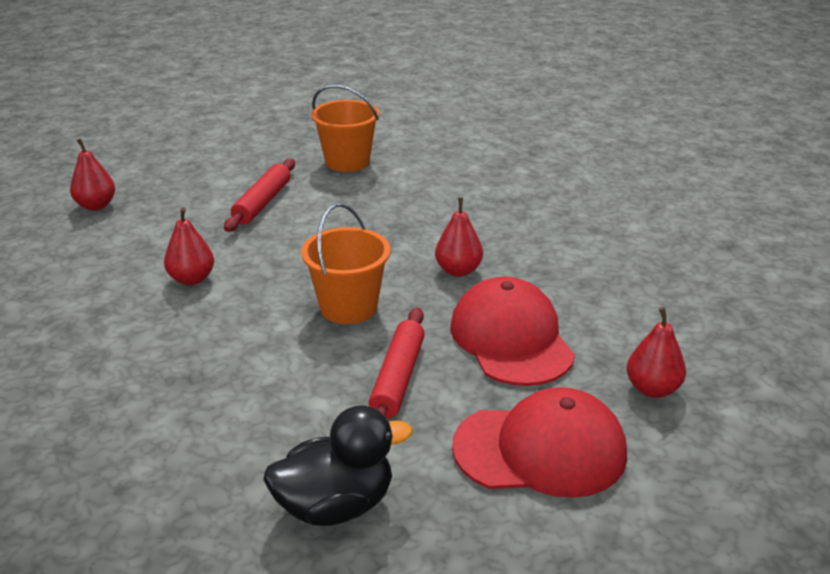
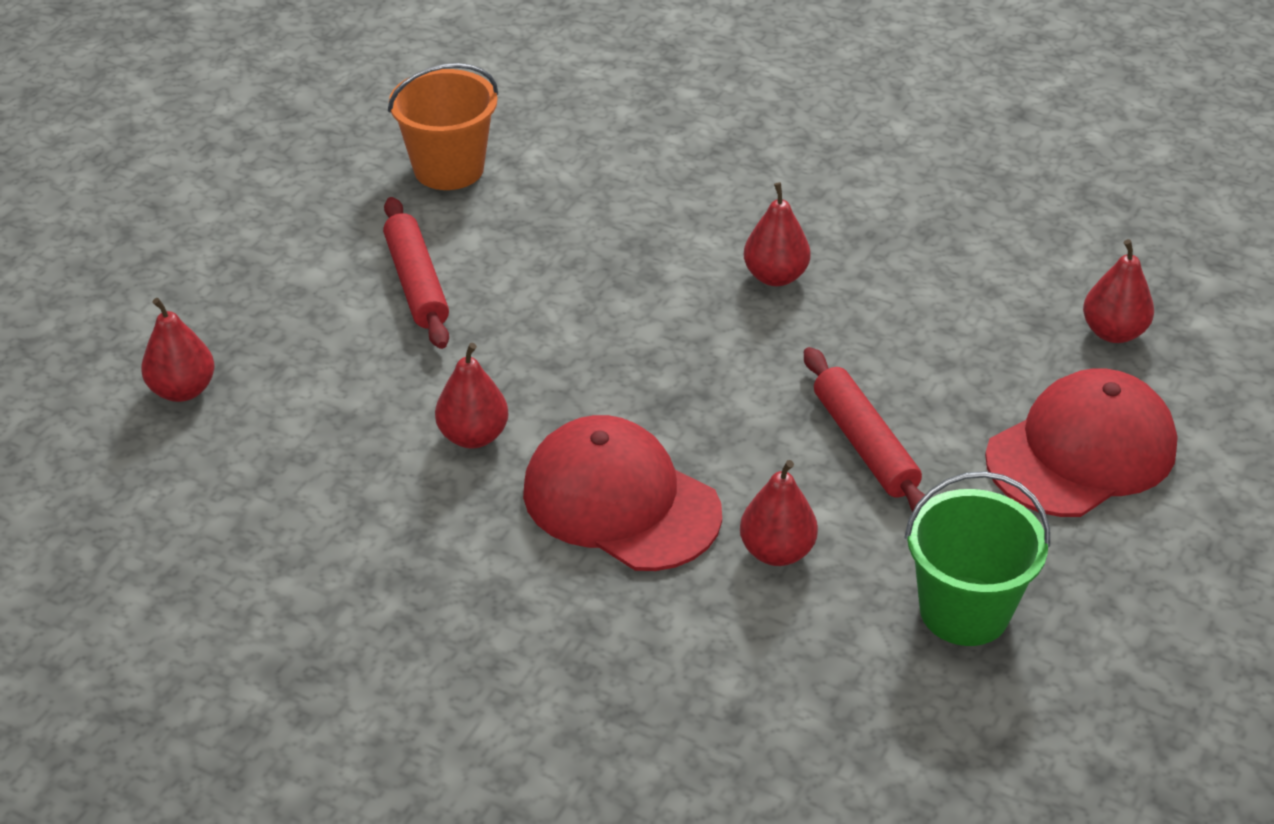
camera: 35 degrees left, 10 degrees up
black duck [263,405,412,526] -> green bucket [904,471,1050,646]
orange bucket [301,203,391,324] -> none
red cap [450,277,575,386] -> red cap moved to [523,415,722,571]
none -> red pear [740,460,818,566]

